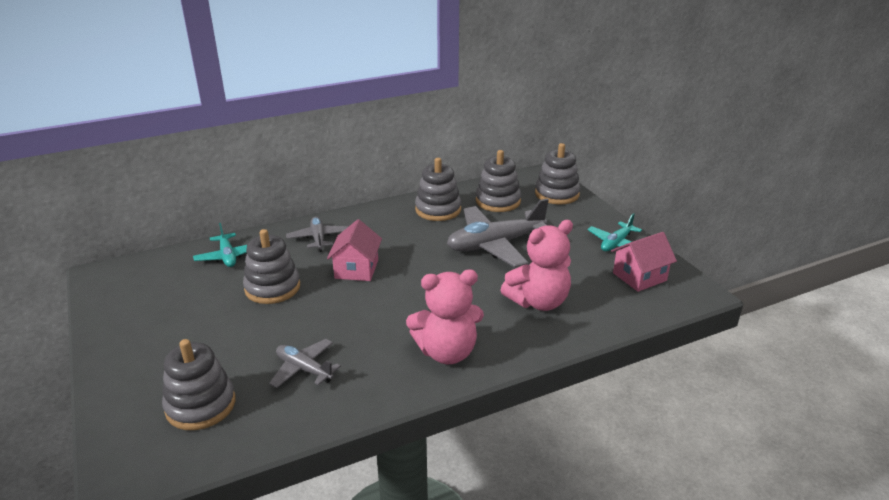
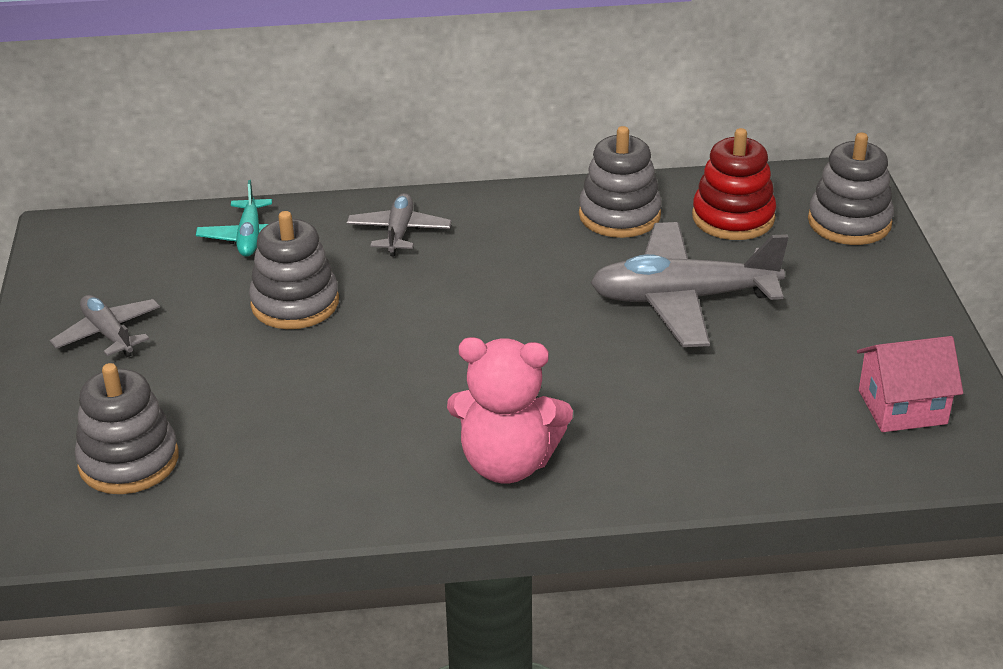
camera: 20 degrees right, 5 degrees up
grey plane [269,339,341,388] -> grey plane moved to [50,295,160,357]
pink house [327,219,382,281] -> none
grey stacking toy [476,150,521,212] -> red stacking toy [692,128,776,240]
pink teddy bear [500,220,573,311] -> none
turquoise plane [587,213,642,251] -> none

